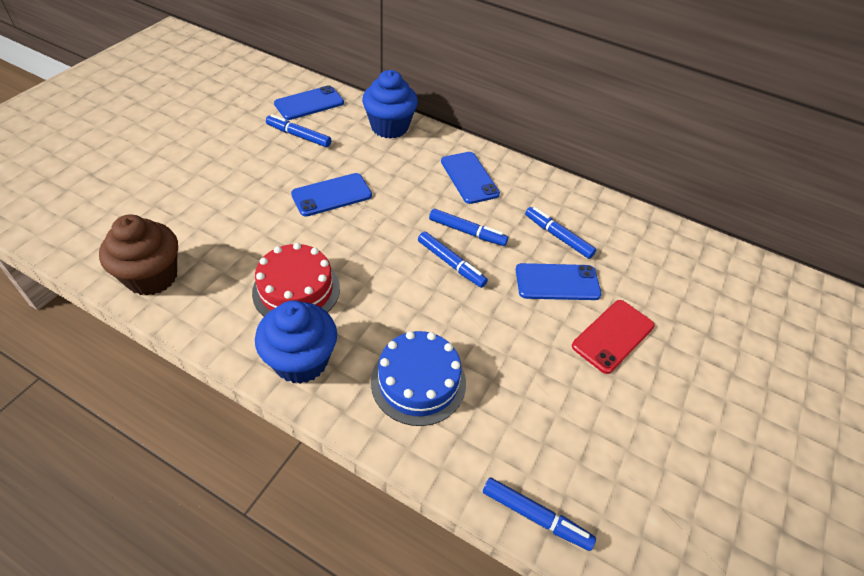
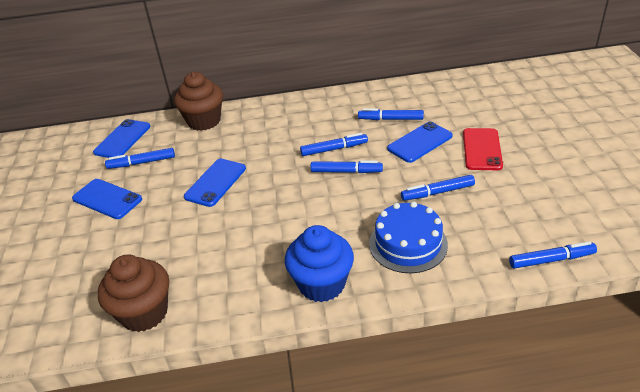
camera: 30 degrees left, 10 degrees down
red cake [252,243,340,316] -> none
blue cupcake [362,70,418,139] -> brown cupcake [174,72,223,131]
blue phone [441,152,500,204] -> blue phone moved to [72,179,142,219]
none -> blue marker [401,175,475,201]

